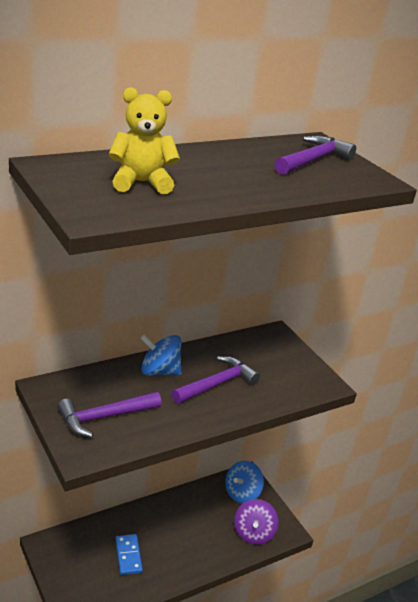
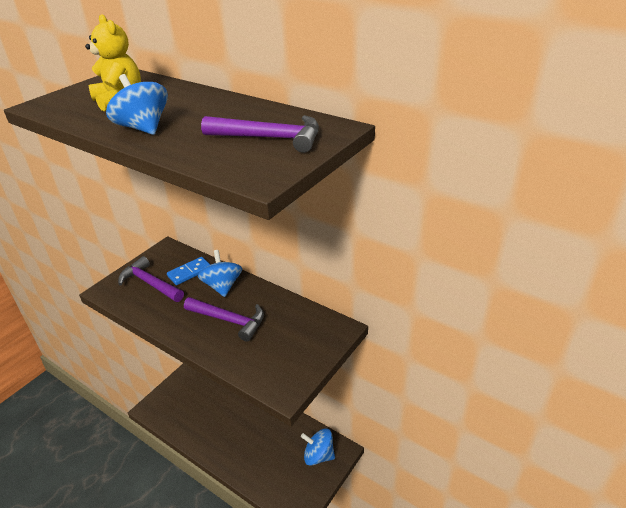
camera: 70 degrees right, 5 degrees up
blue domino [115,534,143,575] -> blue domino moved to [167,257,210,285]
purple spinning top [234,499,279,545] -> none
none -> blue spinning top [106,74,168,135]

